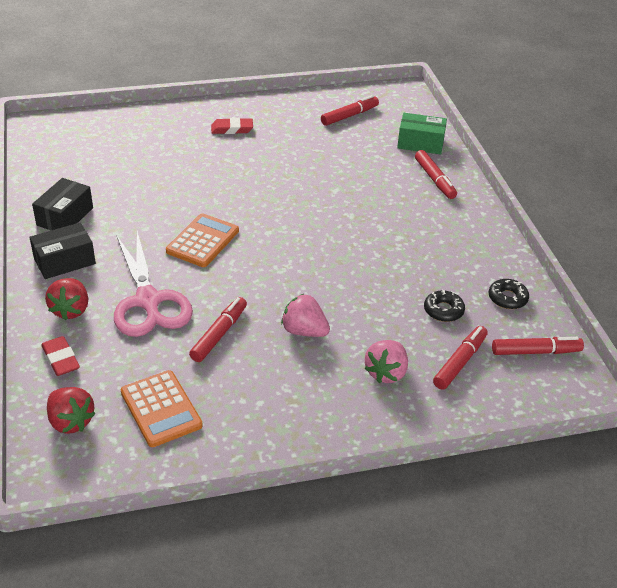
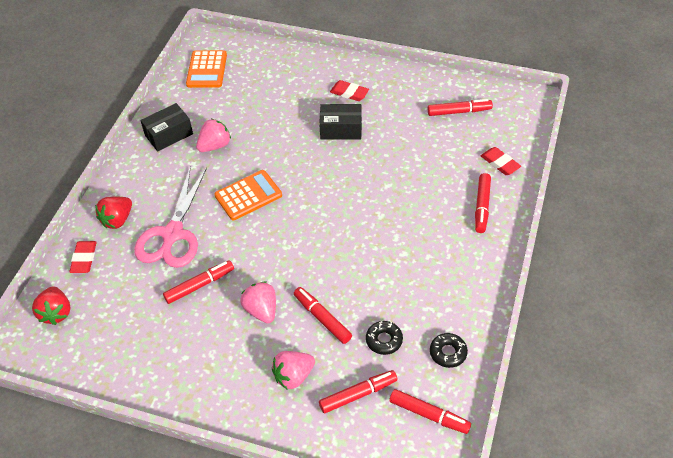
camera: 35 degrees right, 10 degrees up
black box [29,222,96,279] -> black box moved to [319,104,362,140]
orange calculator [121,370,203,447] -> orange calculator moved to [186,50,227,88]
green box [397,113,447,155] -> red eraser [481,147,521,175]
none -> pink strawberry [196,119,231,152]
none -> red marker [294,287,352,344]

